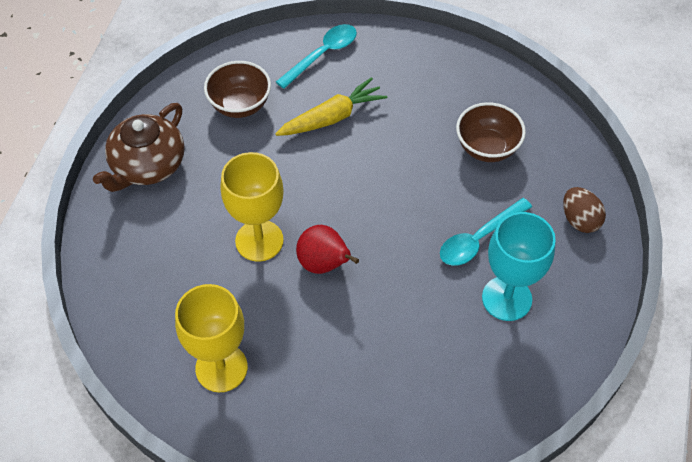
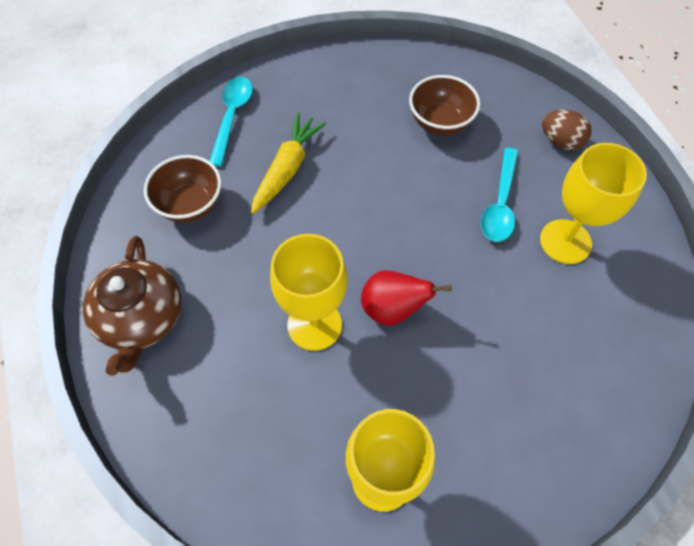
camera: 35 degrees left, 5 degrees up
turquoise goblet [482,212,556,321] -> yellow goblet [540,143,647,264]

